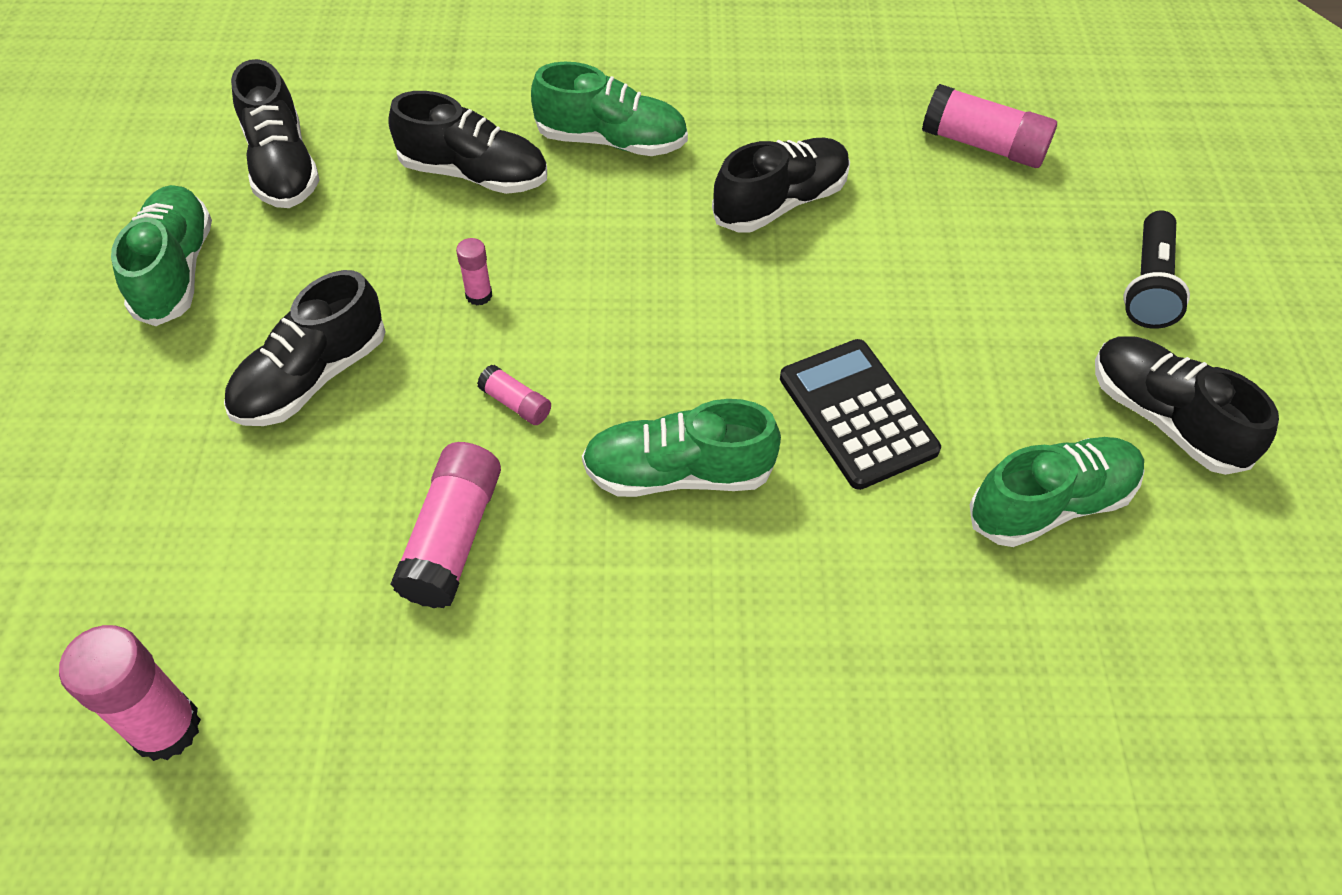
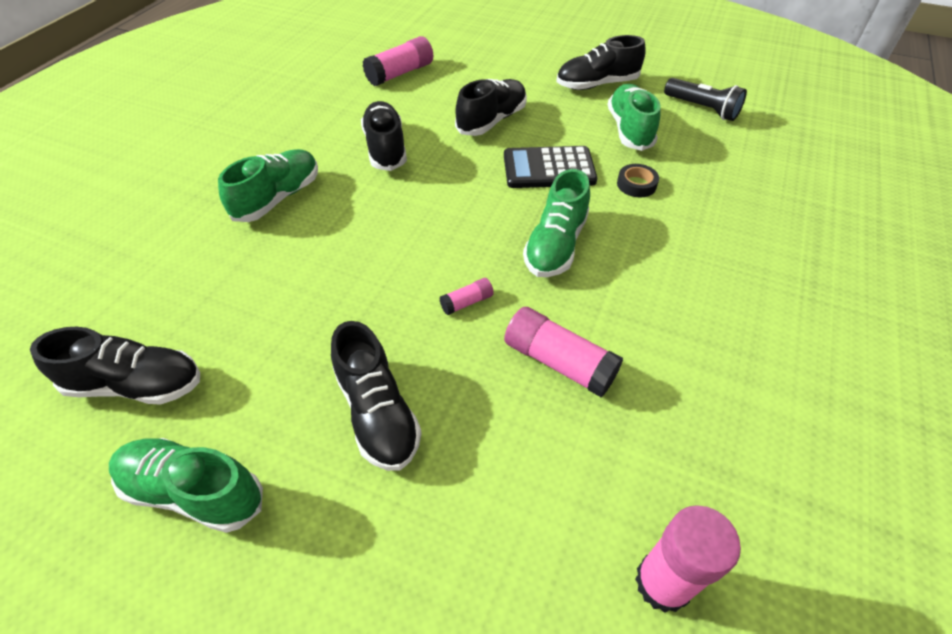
camera: 65 degrees left, 5 degrees down
black shoe [388,91,547,194] -> black shoe moved to [455,79,527,136]
pink glue stick [456,238,492,305] -> none
black flashlight [1124,210,1190,329] -> black flashlight moved to [664,78,747,121]
none -> black tape [617,164,659,197]

